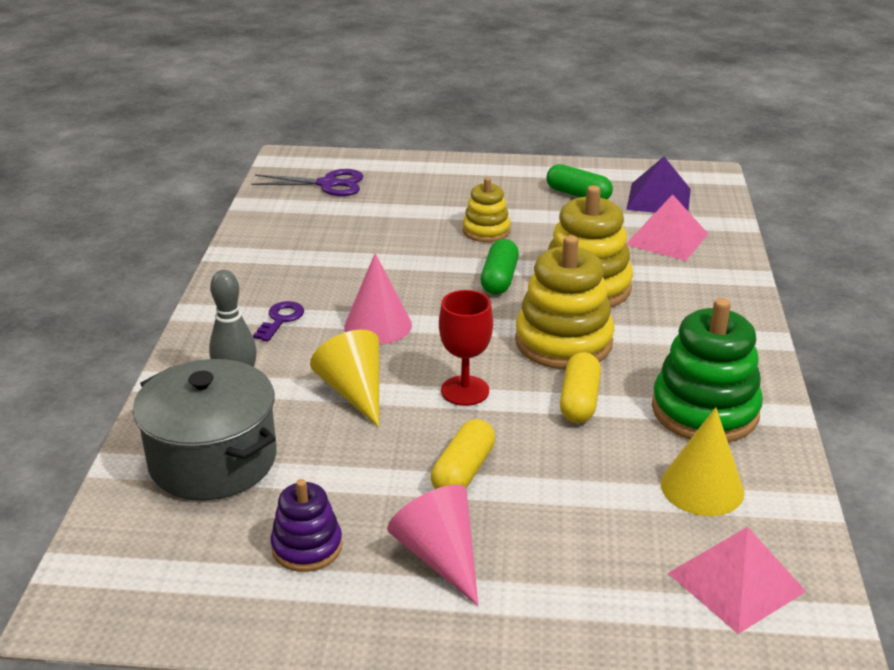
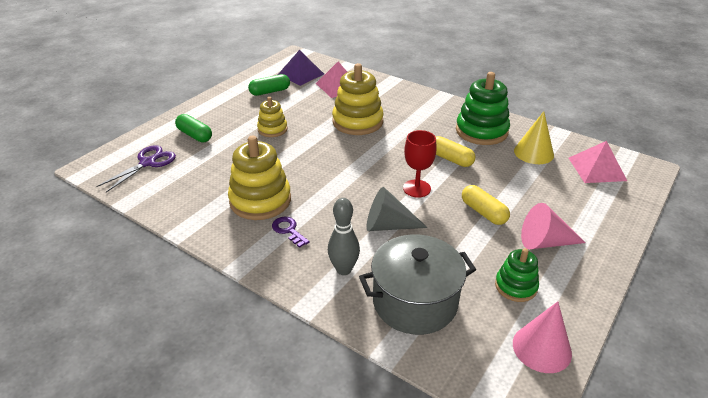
camera: 60 degrees left, 5 degrees up
purple stacking toy [270,479,343,572] -> green stacking toy [495,248,539,302]
yellow cone [310,330,379,427] -> grey cone [366,187,428,231]
pink cone [344,253,412,345] -> pink cone moved to [513,301,572,373]
green capsule [481,239,519,295] -> green capsule moved to [175,114,212,142]
yellow stacking toy [515,235,614,370] -> yellow stacking toy moved to [228,136,291,220]

